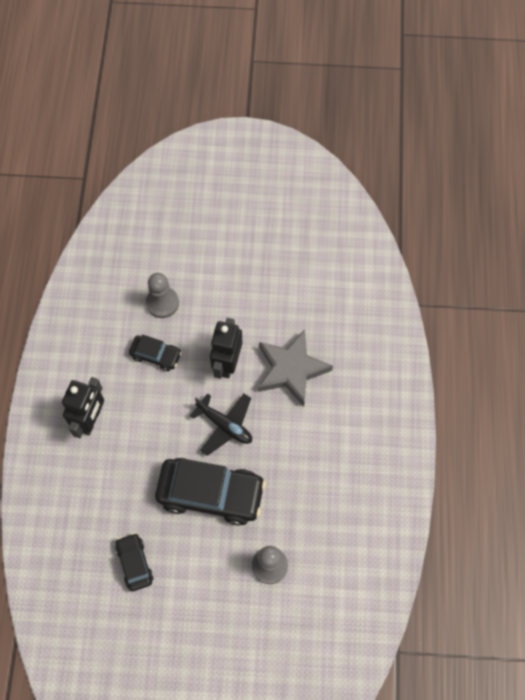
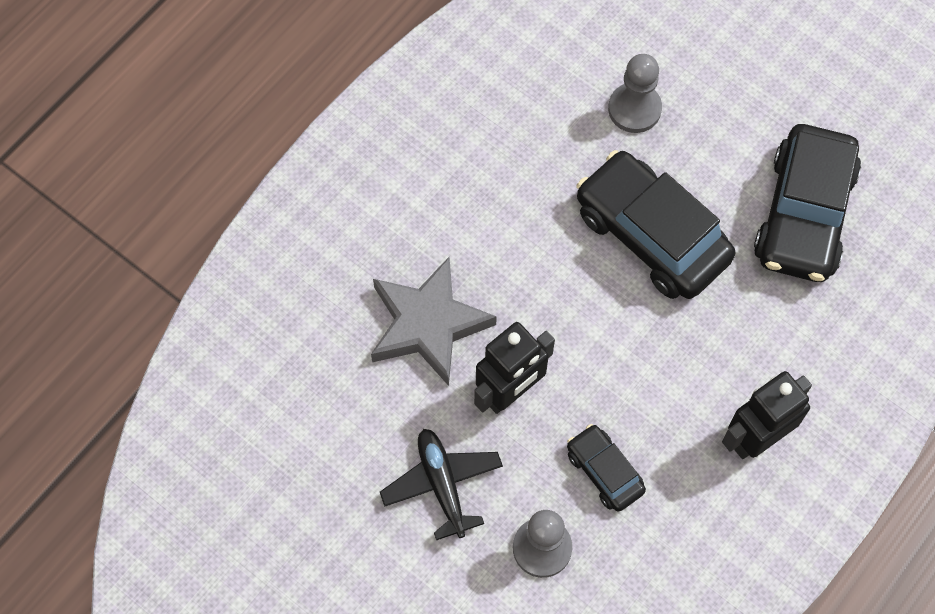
camera: 145 degrees left, 0 degrees up
black car [115,533,154,591] -> black car [754,124,861,282], size x1.96
black plane [190,393,252,456] -> black plane moved to [380,429,503,540]

